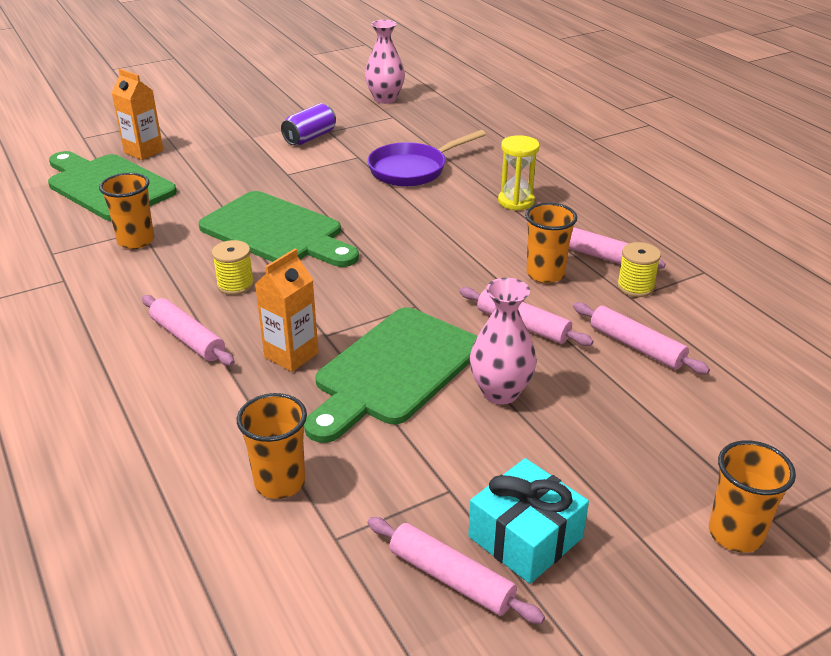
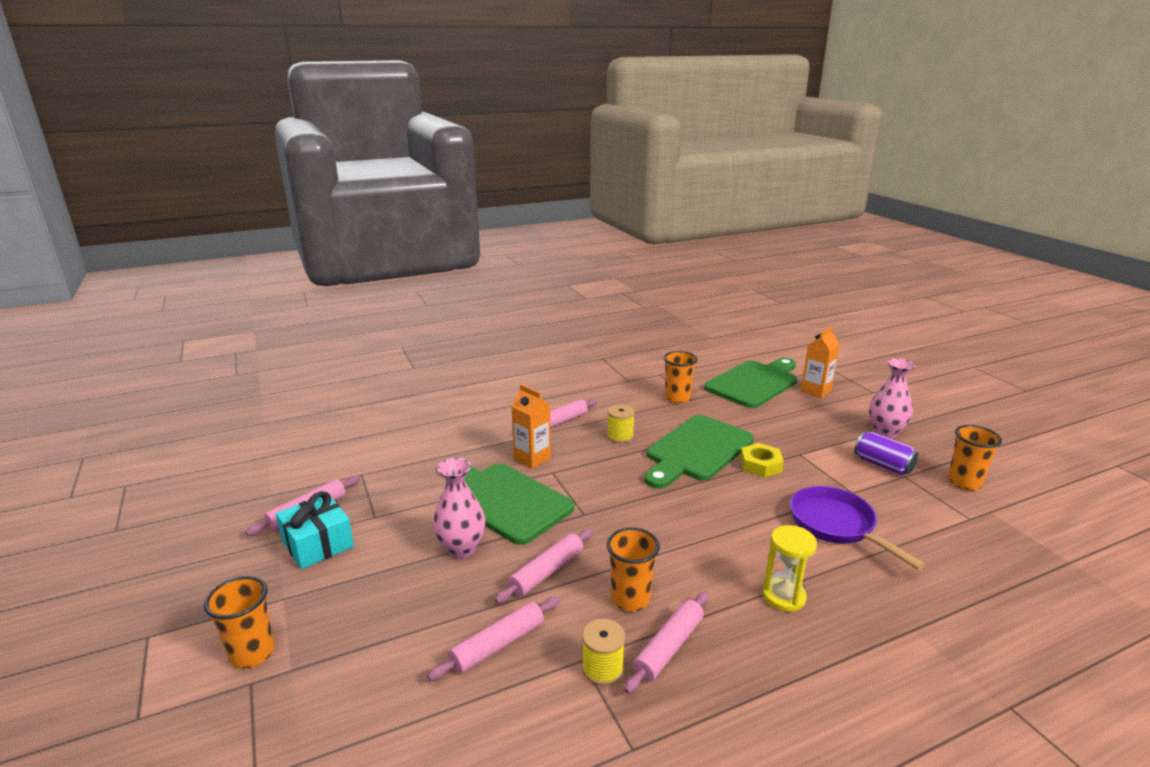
camera: 95 degrees right, 10 degrees down
orange cup [237,393,307,499] -> orange cup moved to [948,425,1002,490]
pink vase [365,20,405,104] -> pink vase moved to [869,358,915,438]
none -> yellow nut [740,443,784,478]

